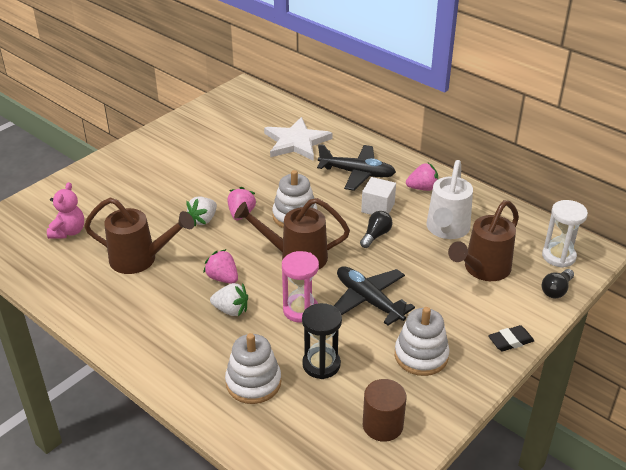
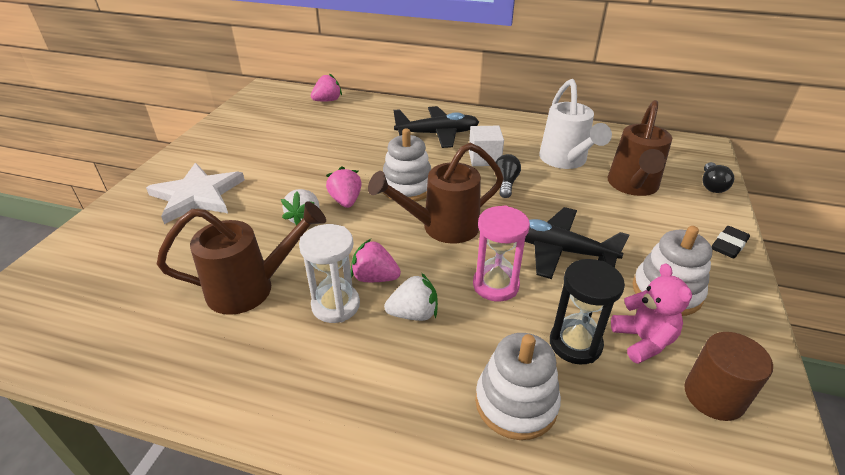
camera: 25 degrees left, 0 degrees up
pink teddy bear [47,182,84,239] -> pink teddy bear moved to [611,264,692,364]
white star [264,117,333,161] -> white star moved to [146,163,245,224]
pink strawberry [406,163,438,191] -> pink strawberry moved to [311,73,342,101]
white hourglass [542,200,588,268] -> white hourglass moved to [299,224,360,323]

